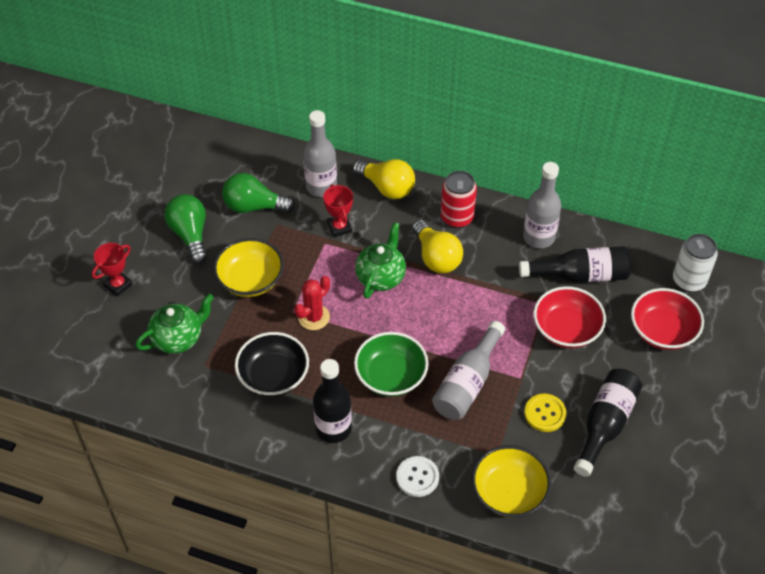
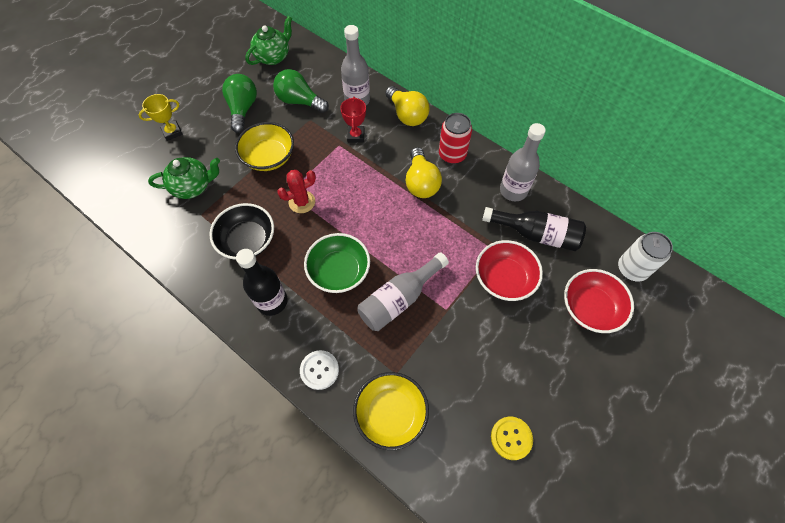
camera: 20 degrees right, 10 degrees up
red trophy [92,243,133,297] -> yellow trophy [139,94,183,141]
green teapot [355,222,406,299] -> green teapot moved to [245,16,292,65]
yellow button [525,394,566,432] -> yellow button moved to [491,417,533,460]
black bottle [574,369,642,477] -> none

